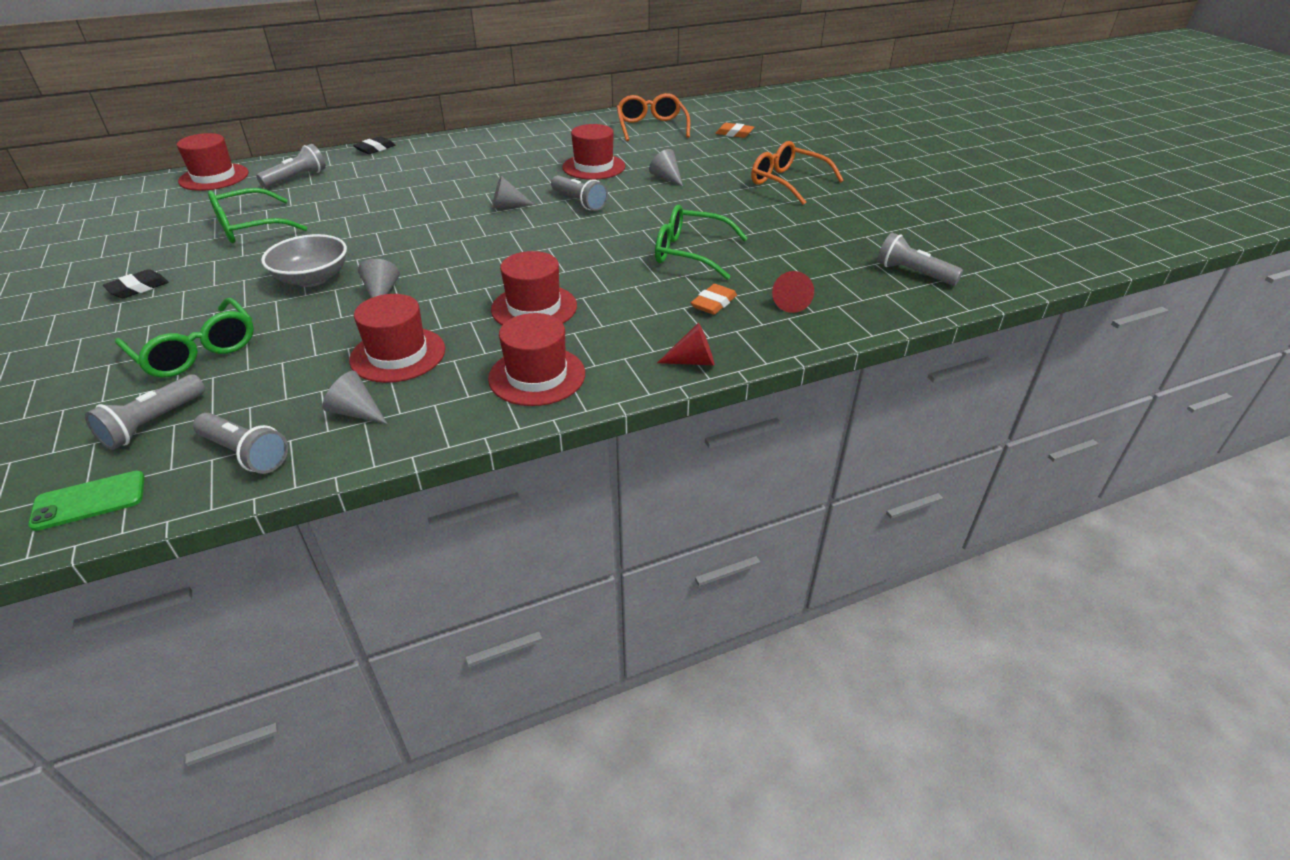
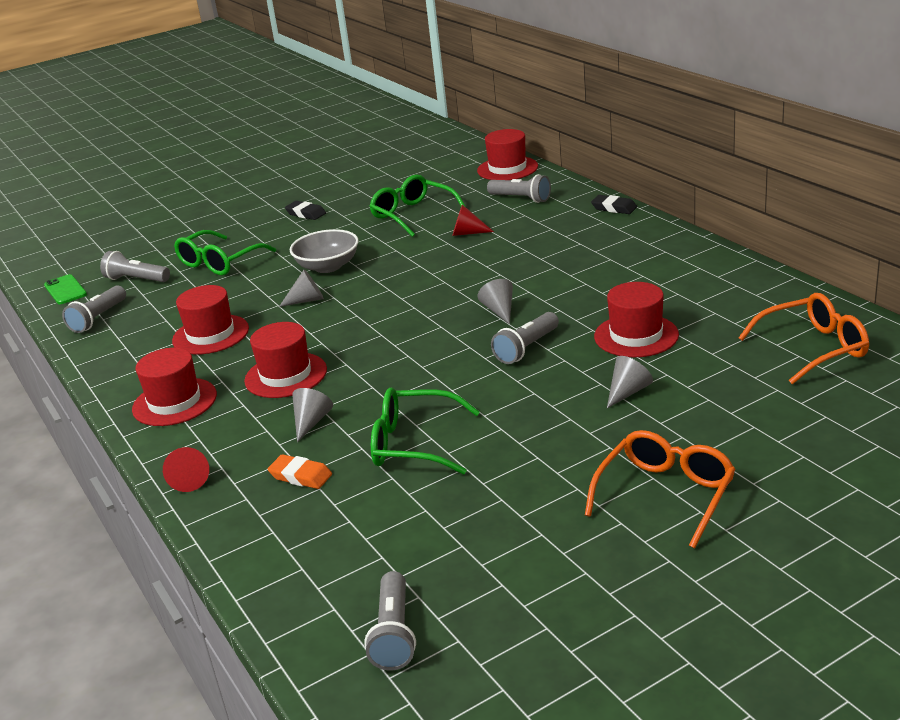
camera: 85 degrees right, 10 degrees down
grey cone [322,371,387,424] -> grey cone moved to [292,388,333,442]
green glasses [655,205,748,280] -> green glasses turned 90 degrees counterclockwise [371,388,480,475]
orange eraser [715,123,754,138] -> none
red cone [772,271,814,313] -> red cone moved to [453,205,494,236]
grey flashlight [877,233,963,286] -> grey flashlight turned 150 degrees clockwise [364,571,416,670]

